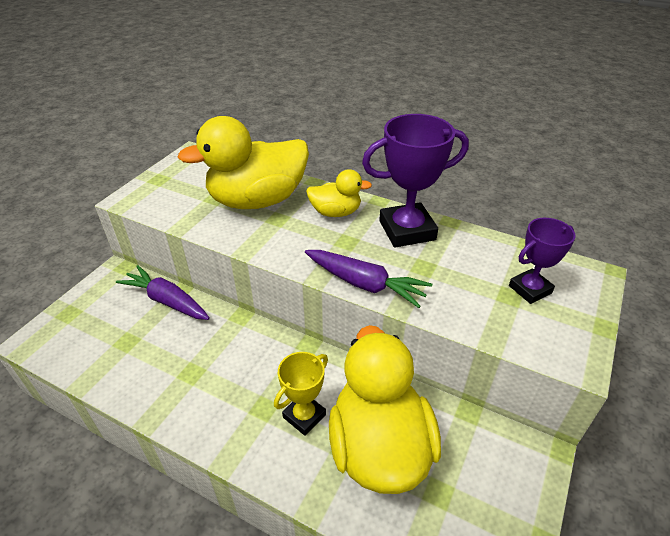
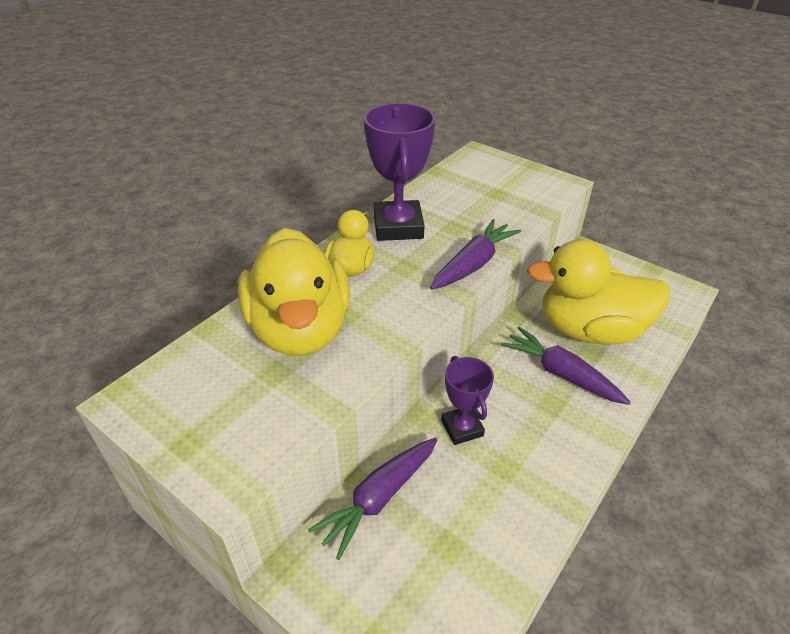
camera: 80 degrees left, 0 degrees up
yellow trophy [274,352,328,436] -> purple carrot [501,327,631,405]
purple trophy [509,218,576,304] -> purple trophy moved to [441,356,494,445]

